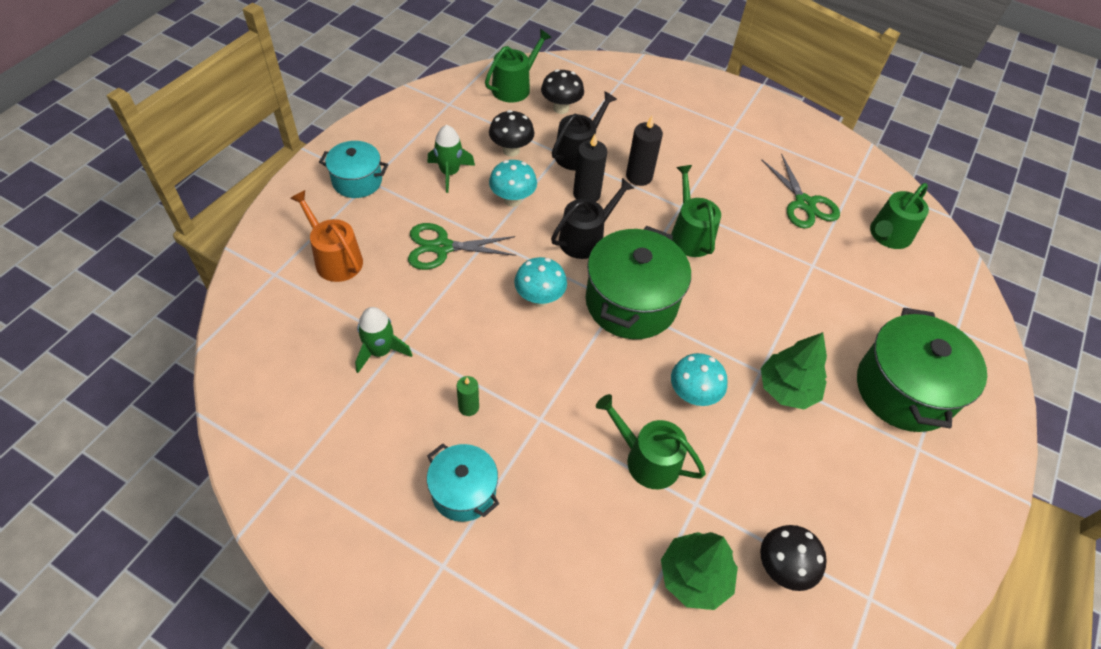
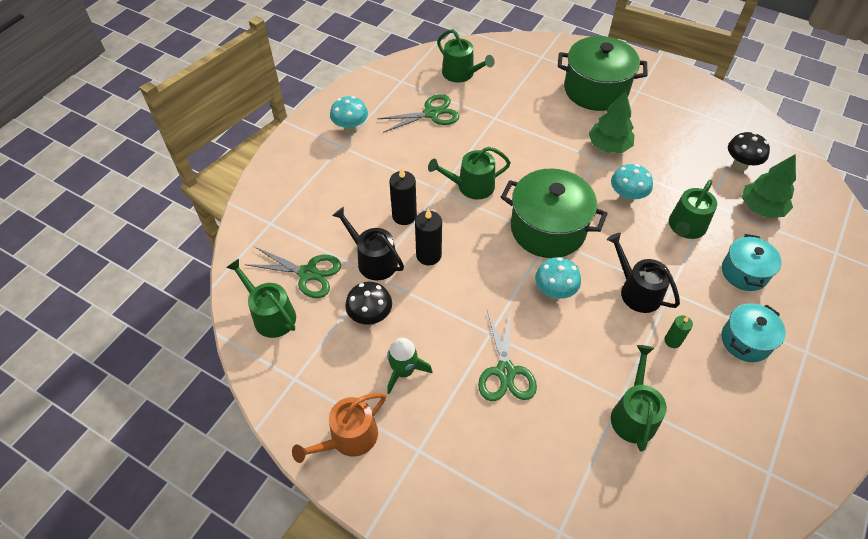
camera: 85 degrees left, 0 degrees up
orange watering can [290,190,363,282] -> orange watering can moved to [292,393,386,463]
turquoise pot [319,141,388,198] -> turquoise pot moved to [722,234,782,291]
green rocket [355,307,412,373] -> green watering can [611,345,667,452]
turquoise mushroom [489,160,537,207] -> turquoise mushroom moved to [330,96,368,134]
black mushroom [541,69,584,114] -> green scissors [244,247,341,298]
black watering can [551,178,634,259] -> black watering can moved to [607,233,680,313]

